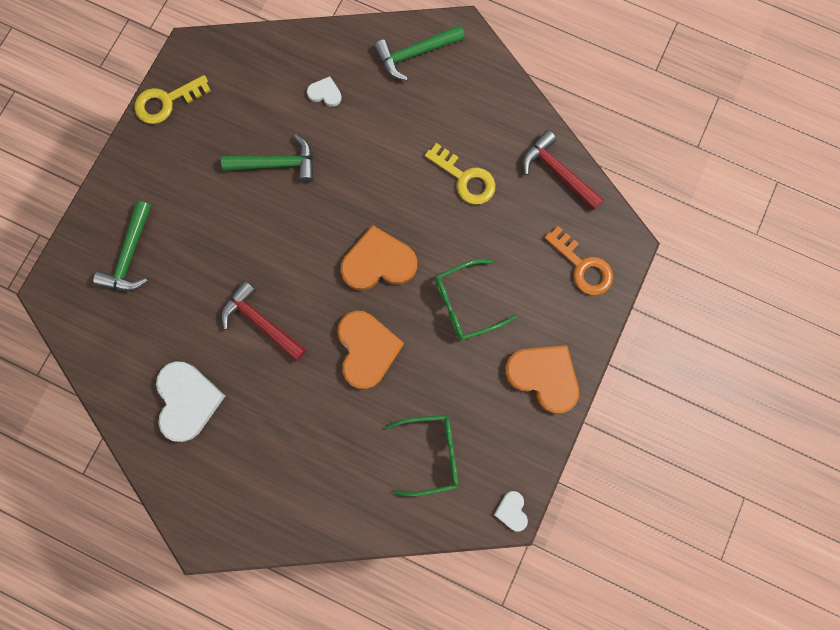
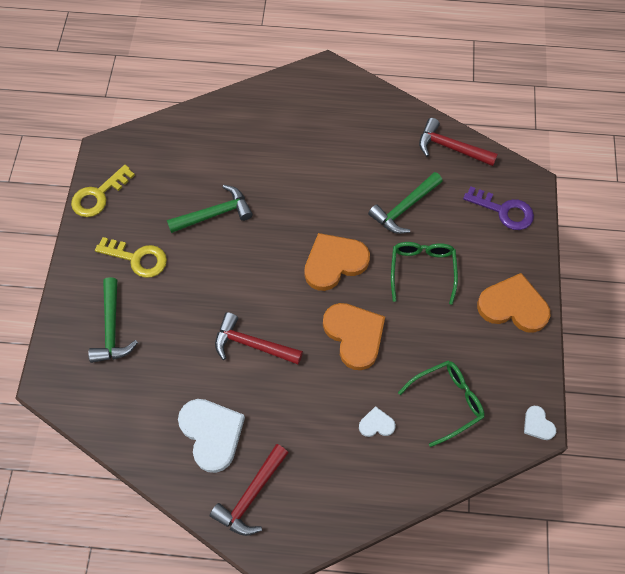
camera: 20 degrees left, 15 degrees down
white heart [307,76,342,107] -> white heart moved to [359,406,396,437]
green hammer [374,25,465,81] -> green hammer moved to [368,172,443,234]
yellow key [425,143,496,205] -> yellow key moved to [95,237,167,278]
green glasses [435,259,516,340] -> green glasses turned 135 degrees clockwise [391,242,458,305]
orange key [544,226,613,296] -> purple key [463,186,534,230]
none -> red hammer [210,444,289,536]

